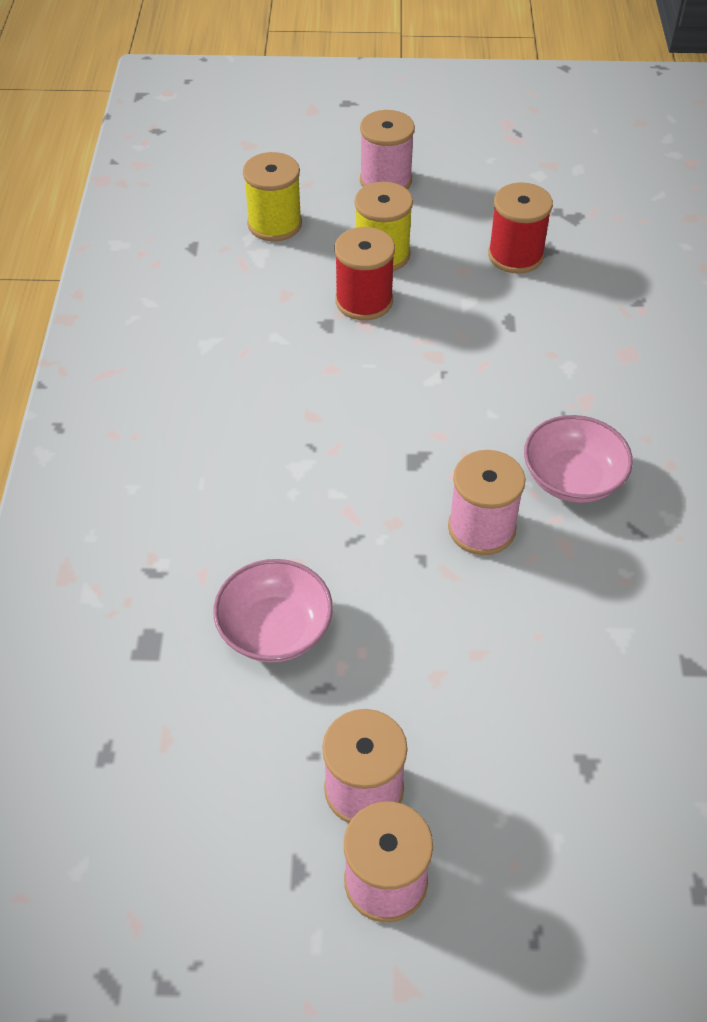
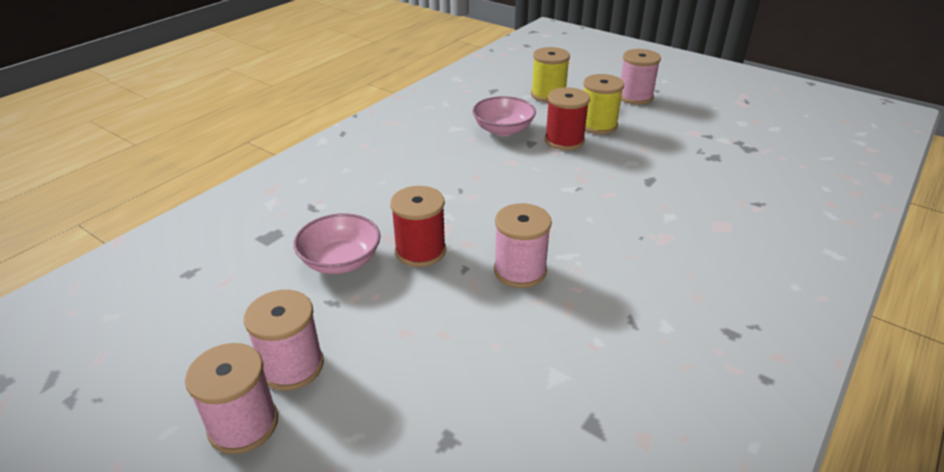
camera: 35 degrees right, 15 degrees down
red spool [488,182,553,274] -> red spool moved to [390,186,446,267]
pink bowl [524,415,633,503] -> pink bowl moved to [472,96,536,136]

